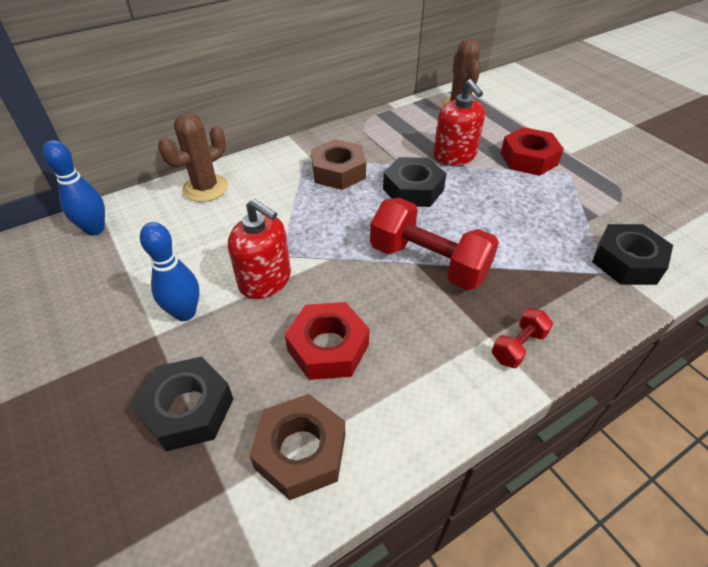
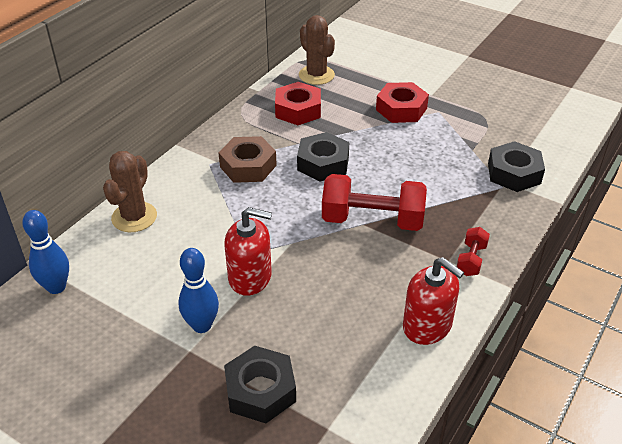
camera: 25 degrees left, 5 degrees down
brown nut [249,394,345,500] -> none
red nut [285,302,370,380] -> red nut moved to [275,82,321,125]
red soap dispenser [433,79,485,165] -> red soap dispenser moved to [403,257,464,345]

